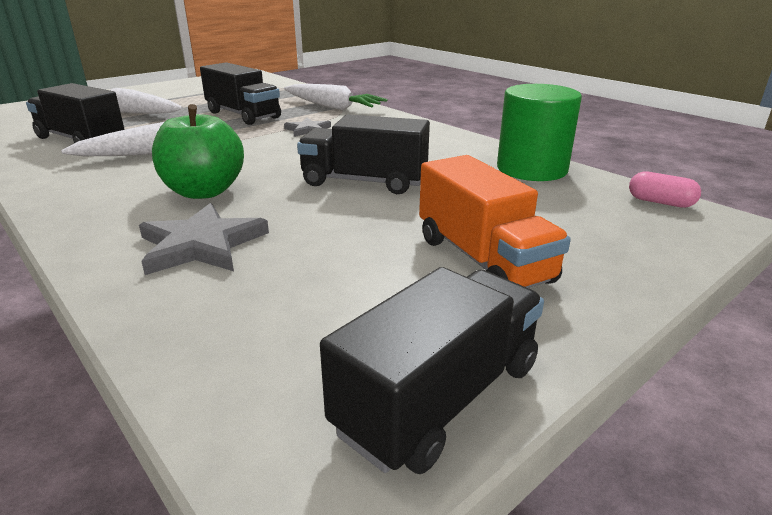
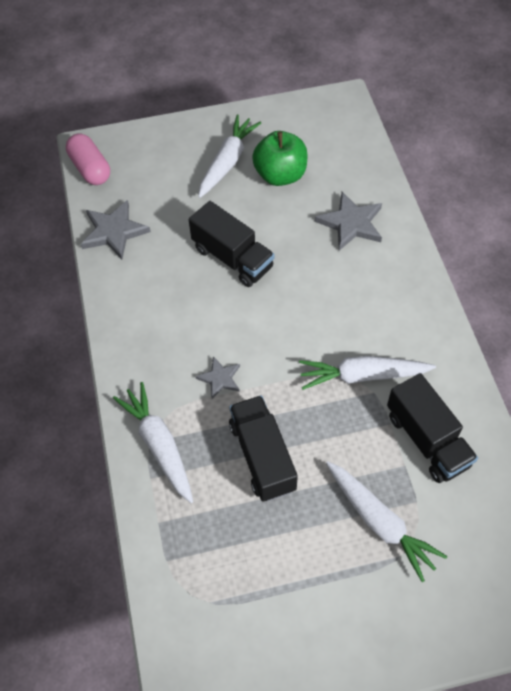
camera: 150 degrees left, 30 degrees up
green apple [152,104,244,199] -> green apple moved to [252,131,307,186]
black truck [320,267,544,474] -> none
orange truck [419,155,571,288] -> white carrot [198,115,261,198]
green cylinder [497,84,582,181] -> grey star [81,200,151,260]
pink capsule [629,171,701,208] -> pink capsule [66,133,110,185], size x1.63

